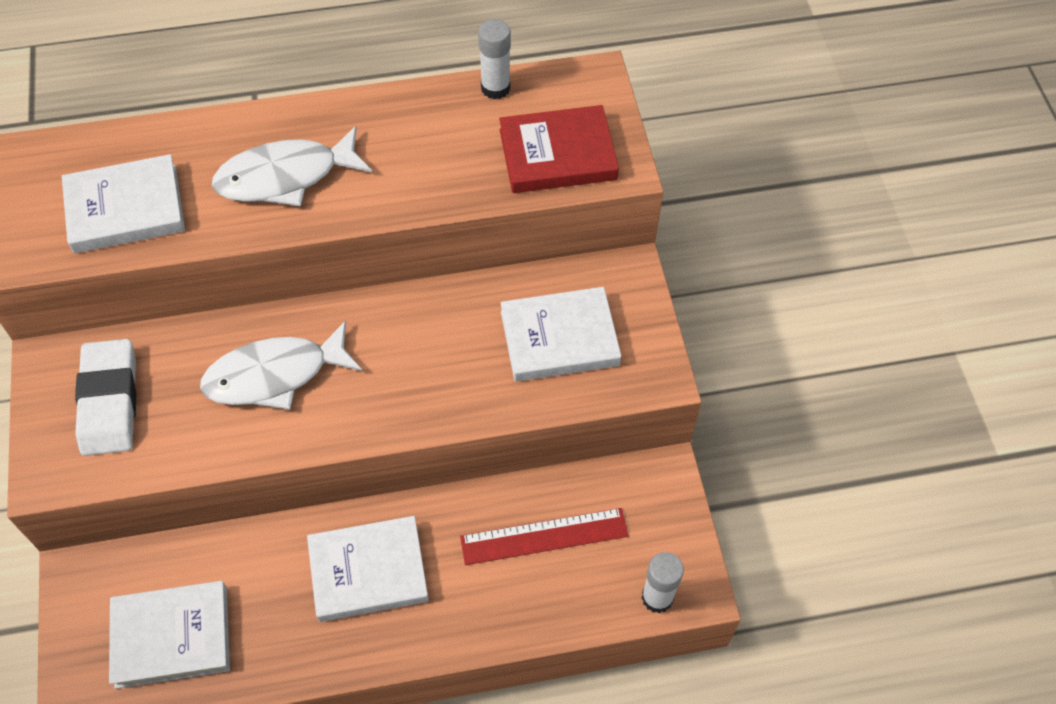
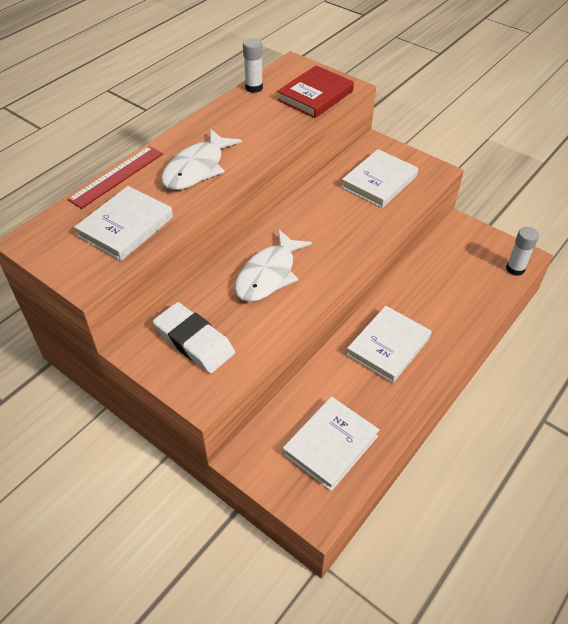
camera: 40 degrees left, 10 degrees down
red ruler [460,508,629,565] -> red ruler moved to [67,146,163,209]

